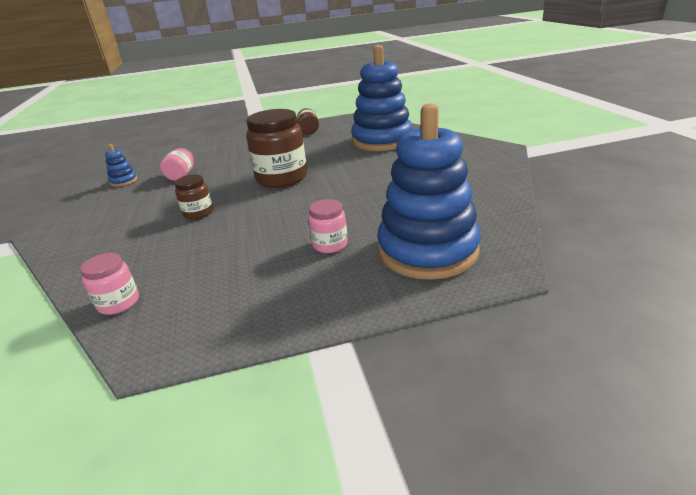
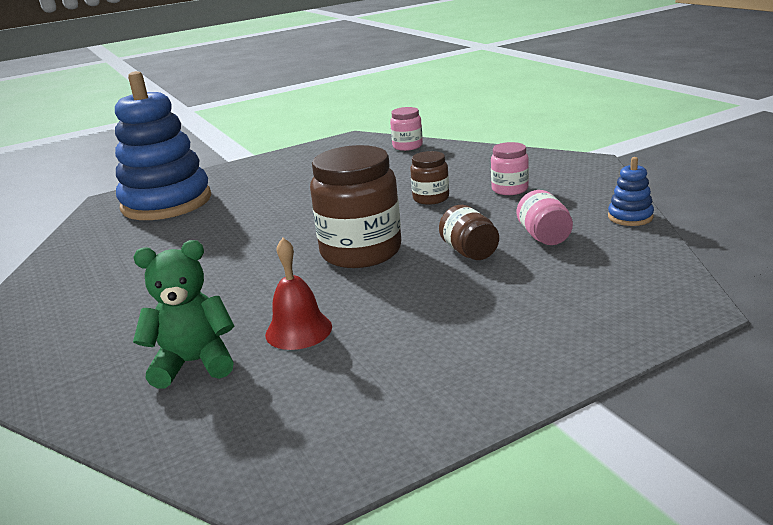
camera: 165 degrees right, 5 degrees down
brown jar [296,108,319,135] -> brown jar moved to [439,205,499,260]
pink jar [308,199,348,253] -> pink jar moved to [491,142,529,195]
blue stacking toy [351,45,413,151] -> green teddy bear [133,240,234,389]
none -> red bell [265,238,332,350]

